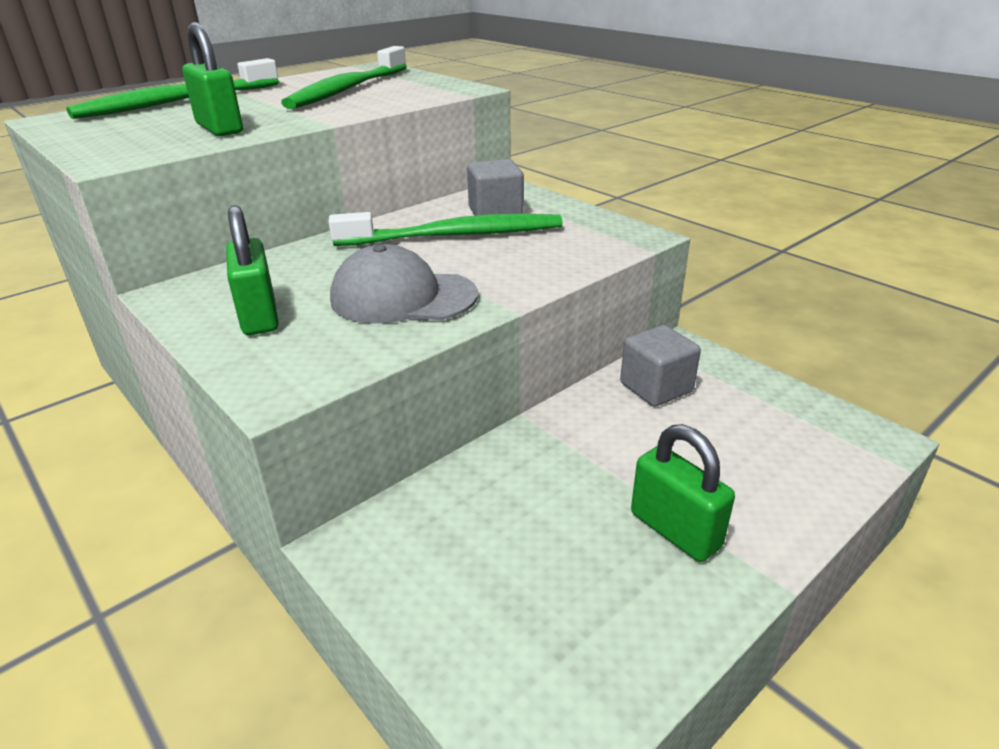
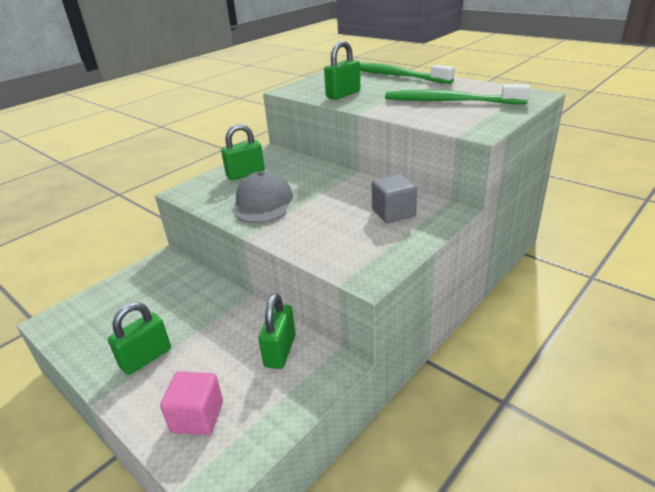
camera: 85 degrees right, 0 degrees up
green toothbrush [329,212,563,246] -> none
grey cube [620,325,701,407] -> green padlock [258,293,296,369]
none -> pink cube [160,371,223,435]

